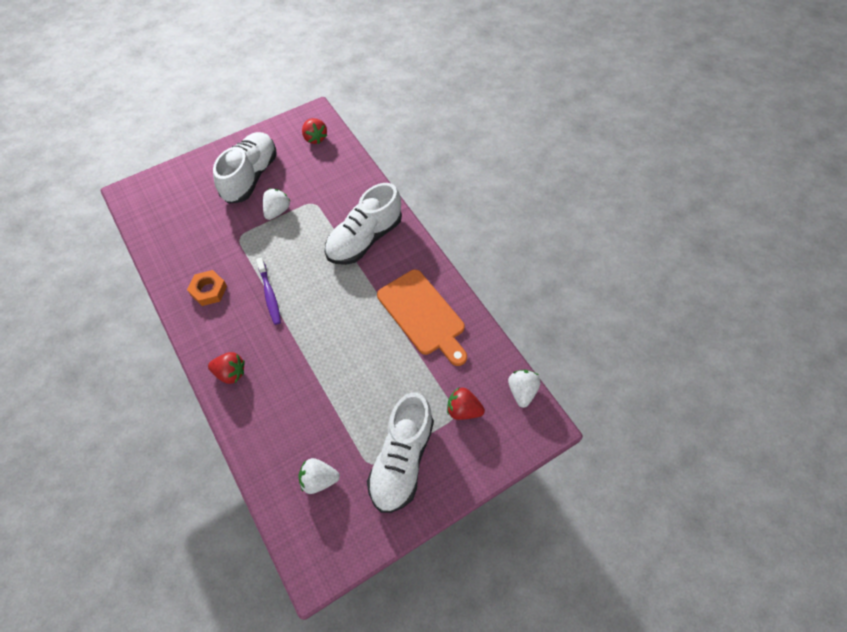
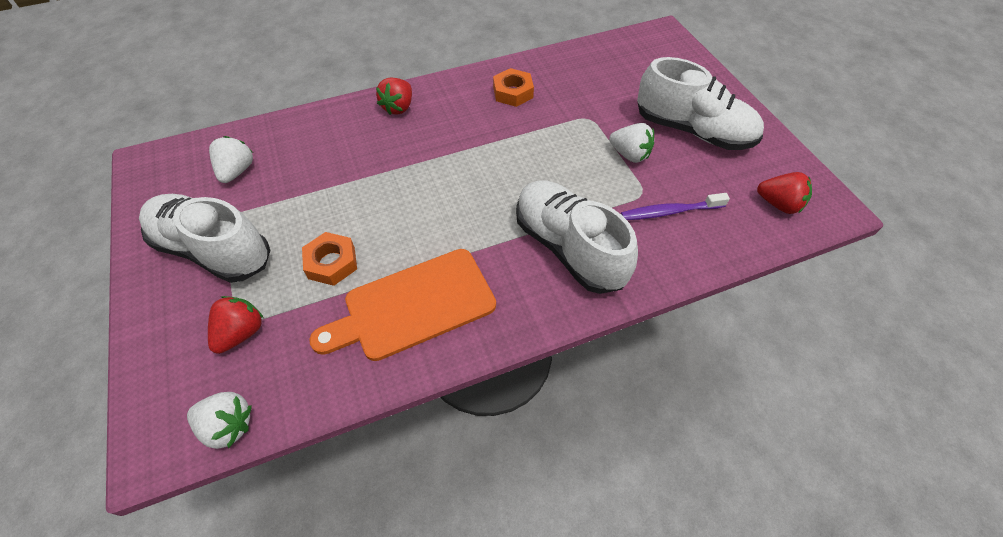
camera: 100 degrees right, 5 degrees down
purple toothbrush [256,258,281,325] -> purple toothbrush moved to [621,193,730,220]
red strawberry [302,118,327,144] -> red strawberry turned 135 degrees counterclockwise [757,172,812,214]
none -> orange nut [302,232,357,286]

